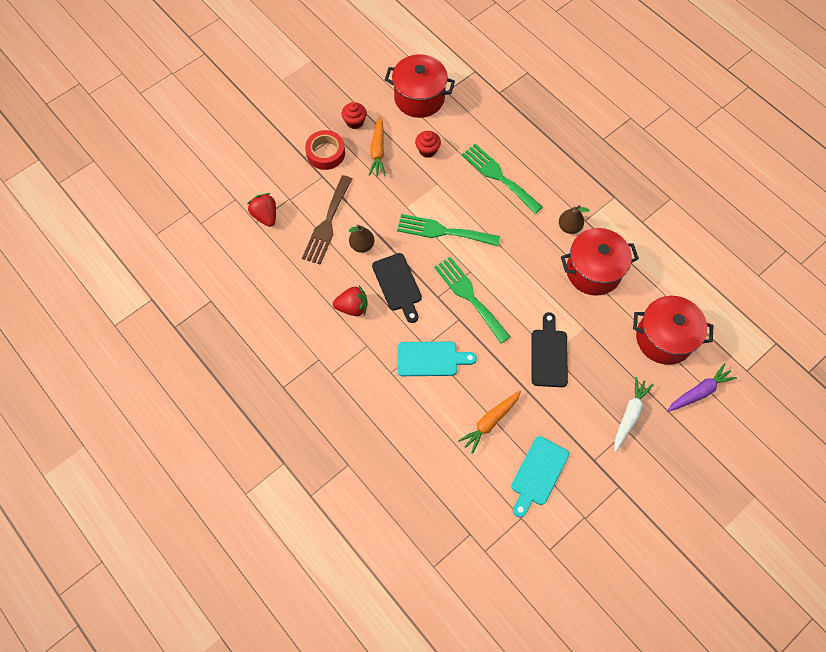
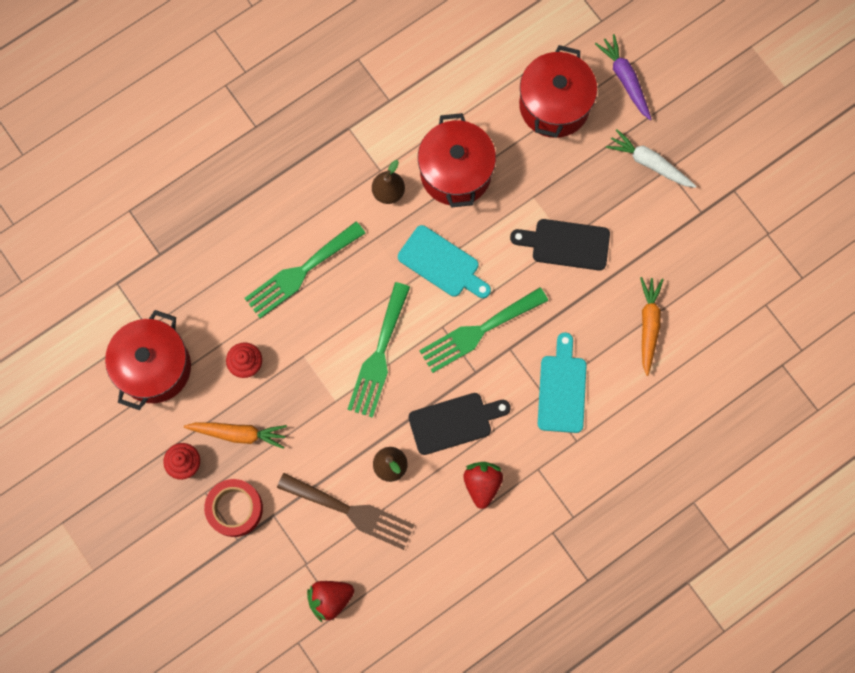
camera: 85 degrees left, 10 degrees up
orange carrot [458,390,521,454] -> orange carrot turned 135 degrees counterclockwise [640,277,664,376]
turquoise cutting board [511,436,569,517] -> turquoise cutting board moved to [398,225,491,298]

